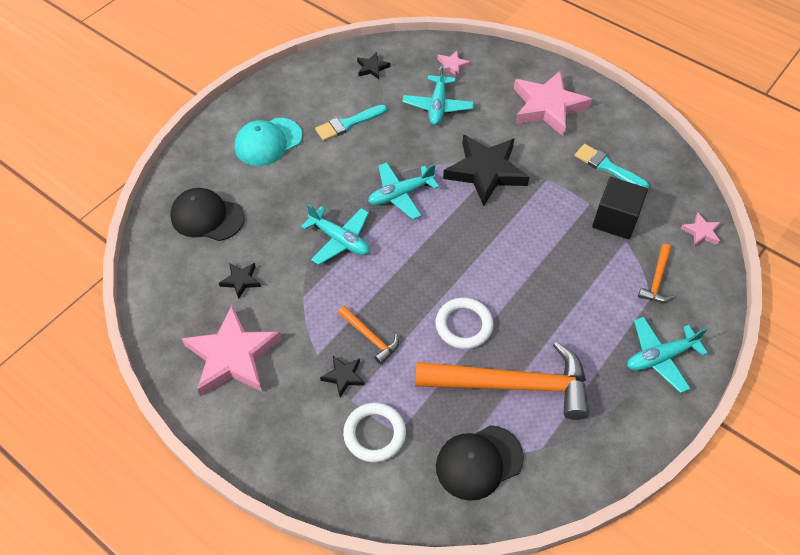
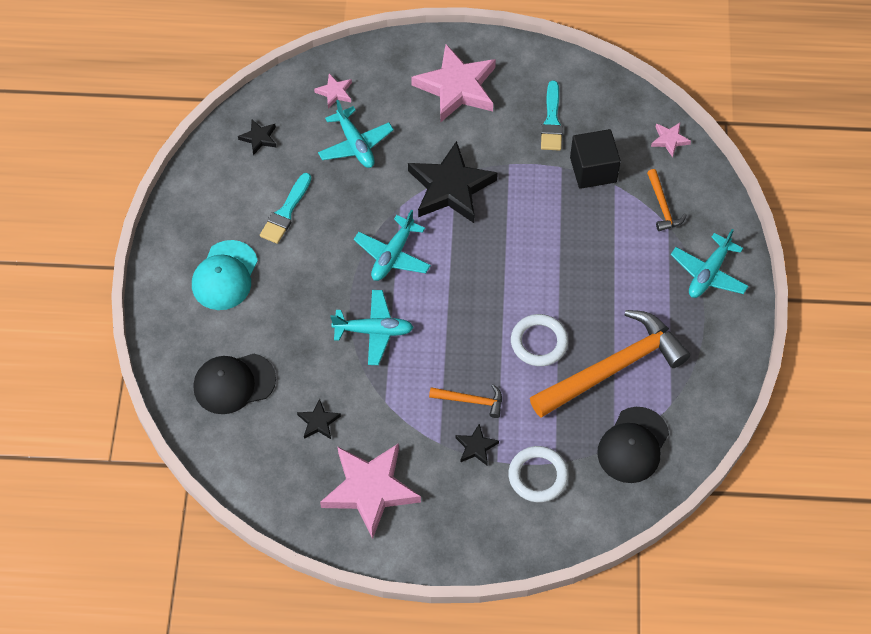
camera: 35 degrees left, 5 degrees up
turquoise brush [574,144,649,188] -> turquoise brush turned 90 degrees counterclockwise [541,81,563,151]

